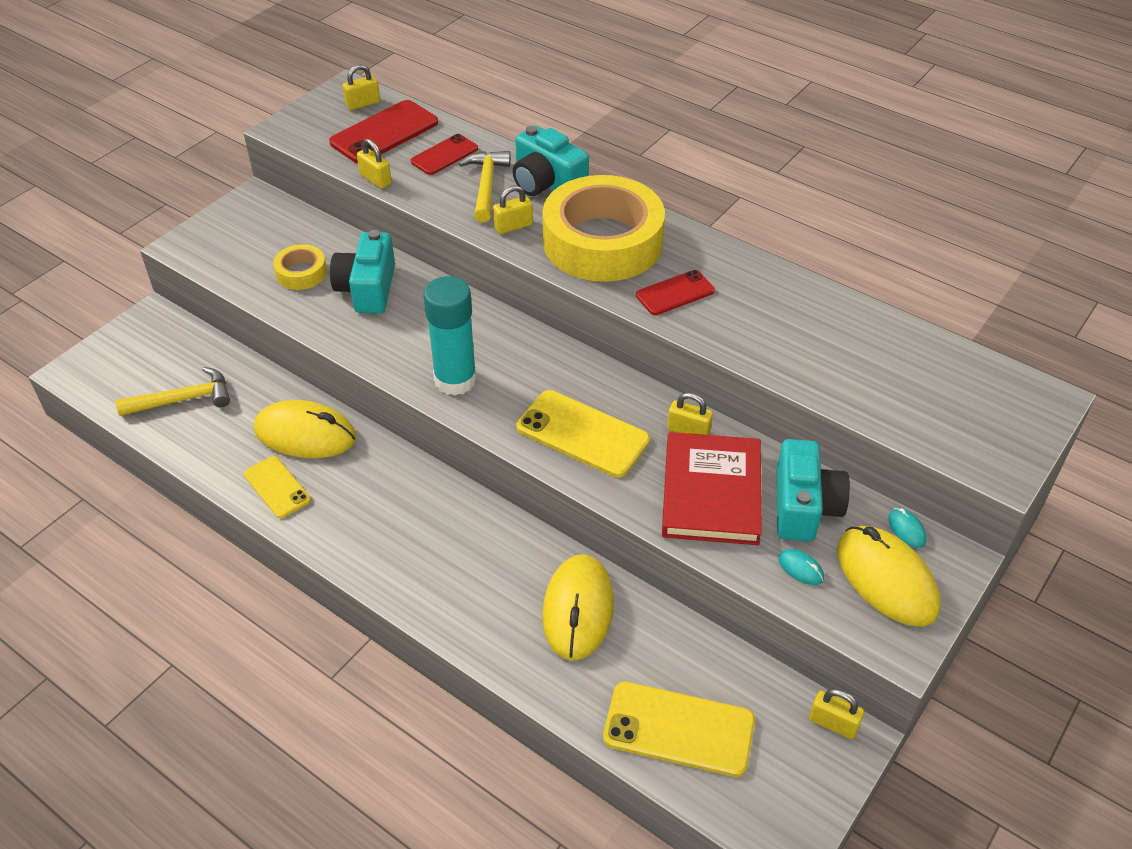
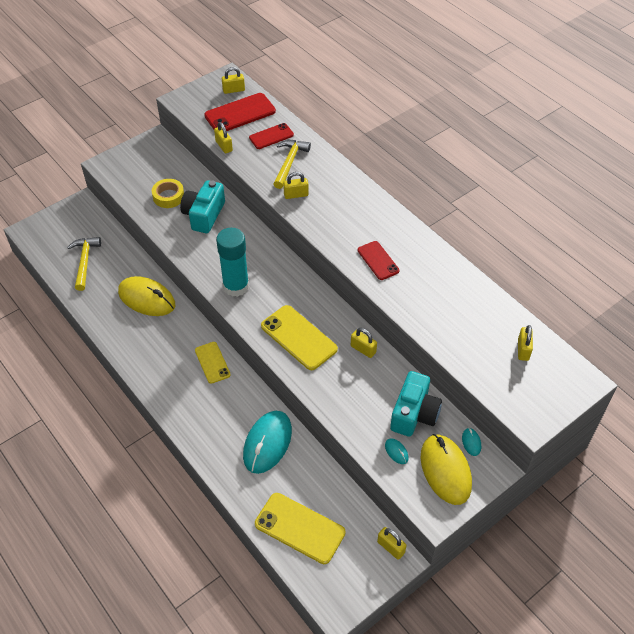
camera: 15 degrees right, 5 degrees up
yellow hammer [116,367,230,416] -> yellow hammer turned 90 degrees counterclockwise [67,237,101,291]
yellow phone [244,456,311,518] -> yellow phone moved to [195,342,231,384]
turquoise camera [513,126,589,196] -> none
yellow mouse [542,554,614,660] -> turquoise mouse [243,411,292,474]
yellow tape [543,175,665,282] -> none
red phone [636,270,715,315] -> red phone turned 75 degrees clockwise [358,241,400,280]
red book [662,432,762,545] -> none
none -> yellow padlock [518,325,533,361]

